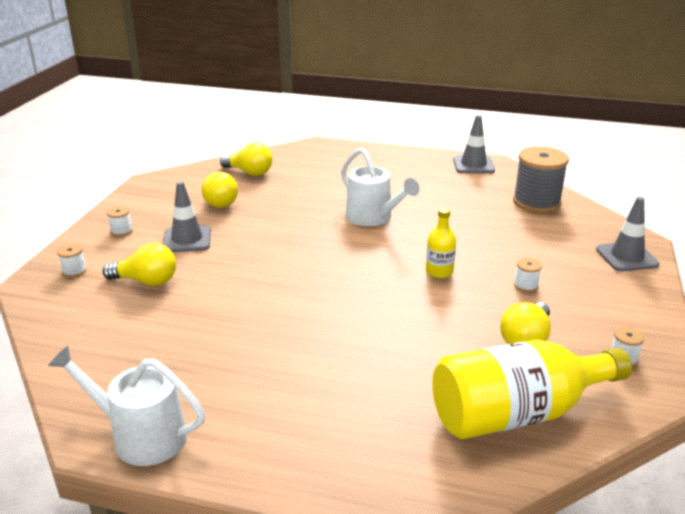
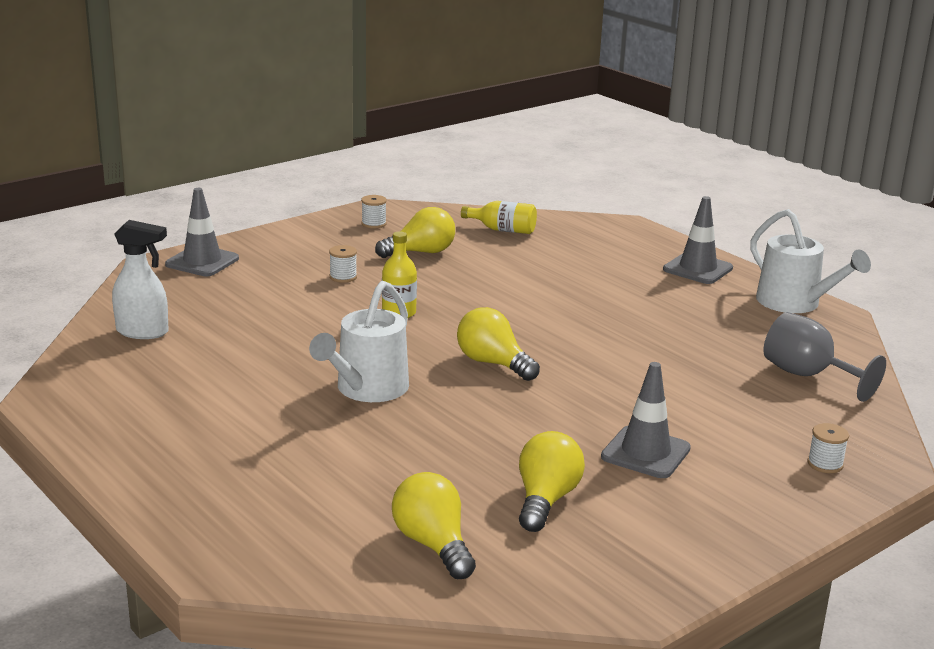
camera: 145 degrees left, 5 degrees down
yellow light bulb [102,243,176,286] -> yellow light bulb moved to [457,307,540,381]
white spool [107,206,132,236] -> none
white watering can [341,148,420,226] -> white watering can turned 150 degrees counterclockwise [309,281,409,402]
yellow bottle [432,340,632,439] -> yellow bottle [461,201,537,234], size x0.46
grey traffic cone [453,115,495,173] -> grey traffic cone moved to [663,196,733,284]
grey spool [513,146,569,213] -> white spray bottle [112,220,169,339]
none -> grey goblet [763,312,886,402]

